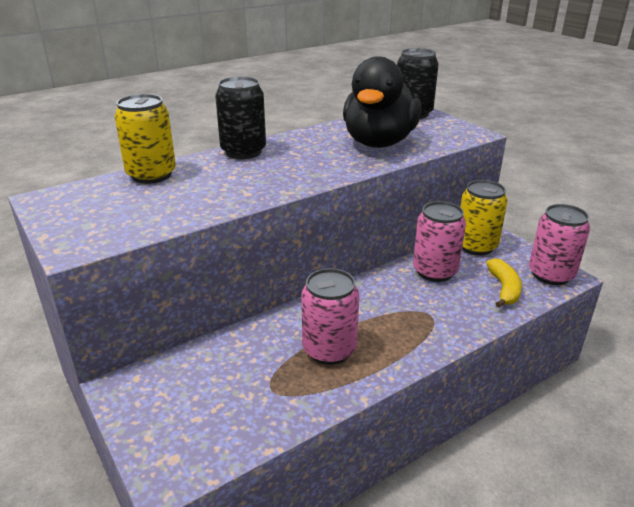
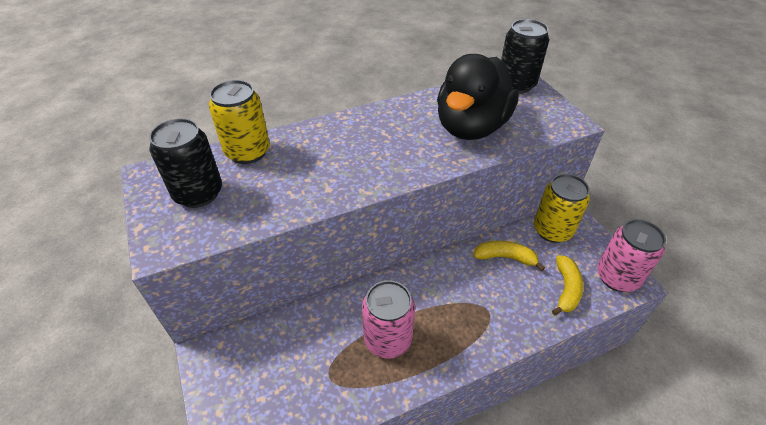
camera: 10 degrees right, 15 degrees up
black can [215,77,266,159] -> black can moved to [149,118,222,208]
pink can [413,201,466,282] -> yellow banana [473,241,545,271]

